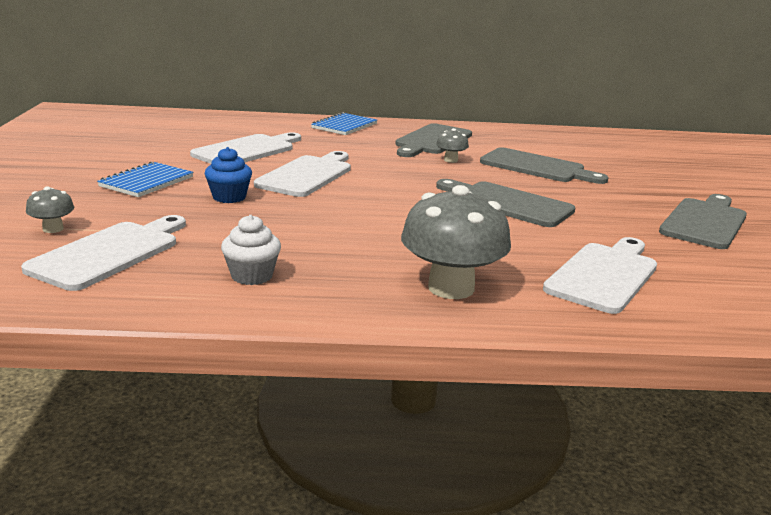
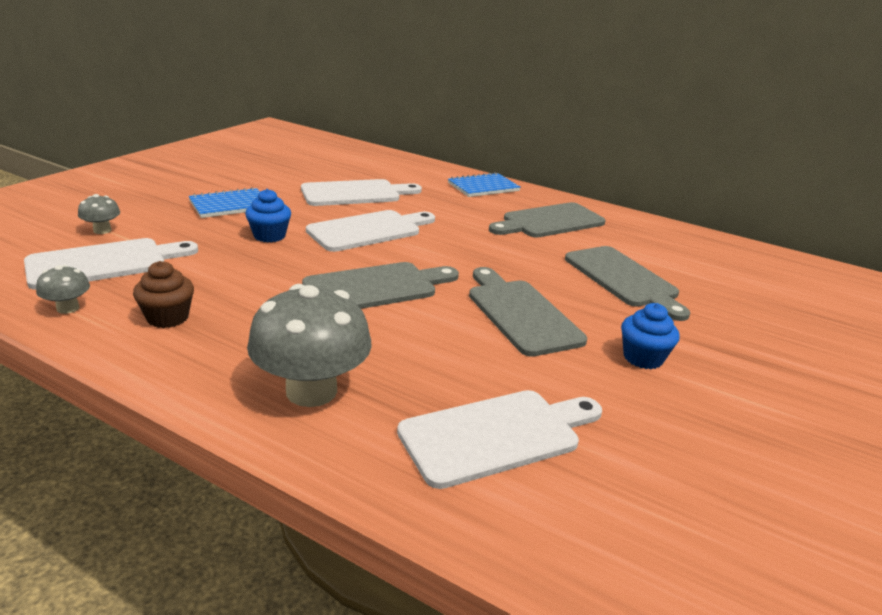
camera: 30 degrees right, 5 degrees up
white cupcake [221,215,281,285] -> brown cupcake [133,261,194,328]
grey mushroom [436,128,469,163] -> grey mushroom moved to [36,265,90,314]
grey cutting board [659,194,747,249] -> grey cutting board moved to [302,262,459,309]
none -> blue cupcake [621,303,680,369]

